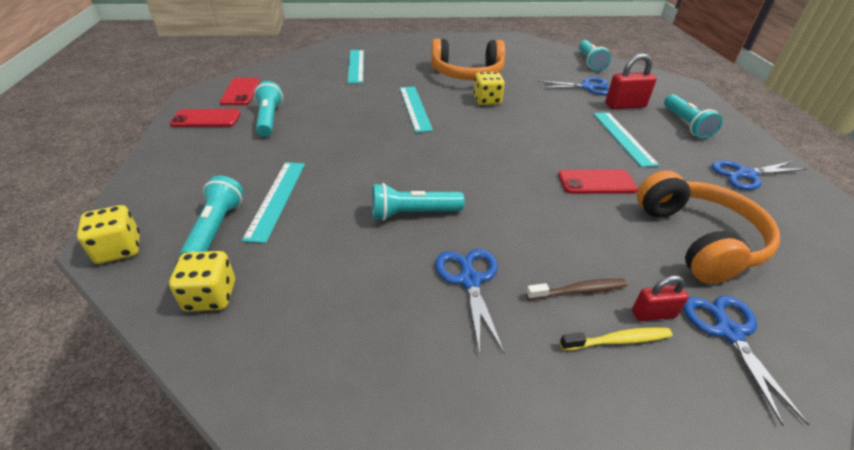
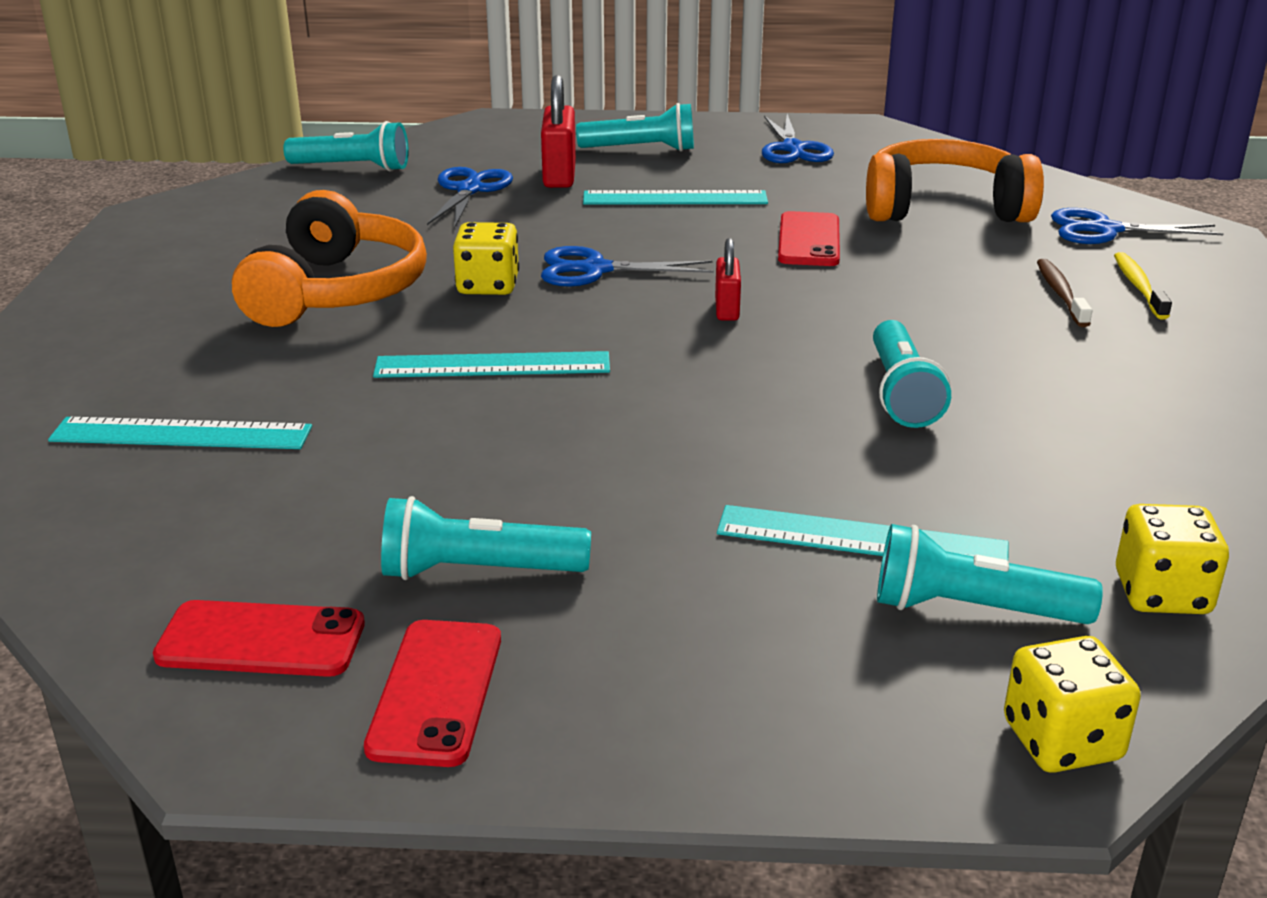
camera: 80 degrees left, 10 degrees down
blue scissors [435,249,505,355] -> blue scissors moved to [541,246,714,286]
red padlock [632,275,689,321] -> red padlock moved to [715,238,741,321]

